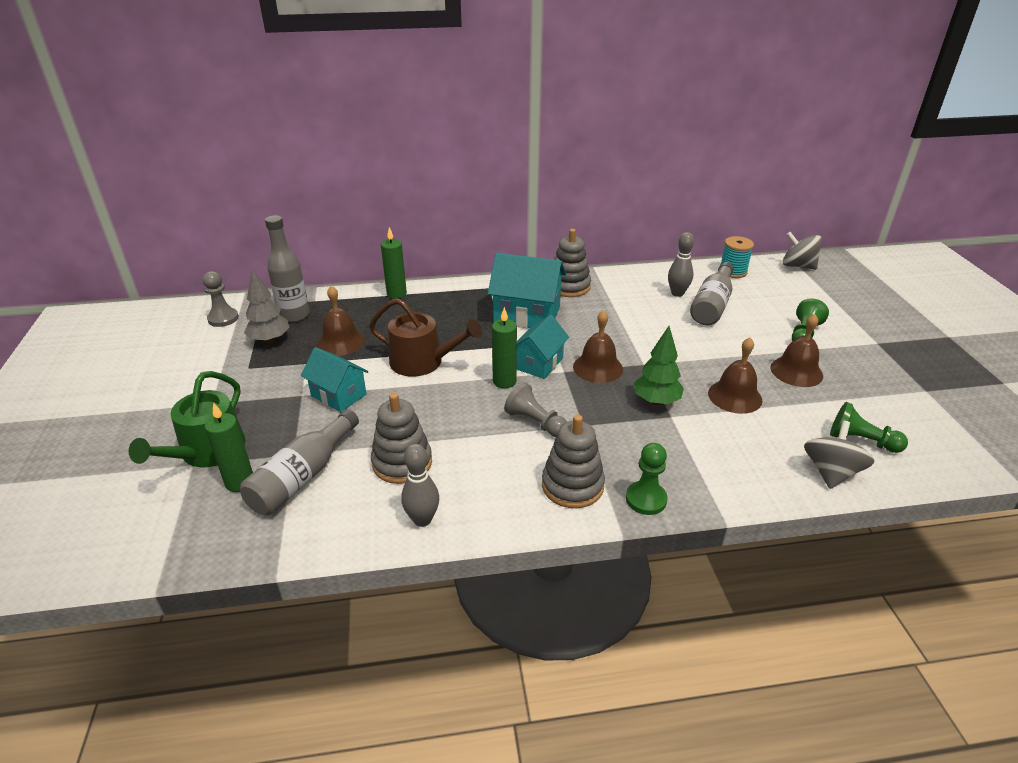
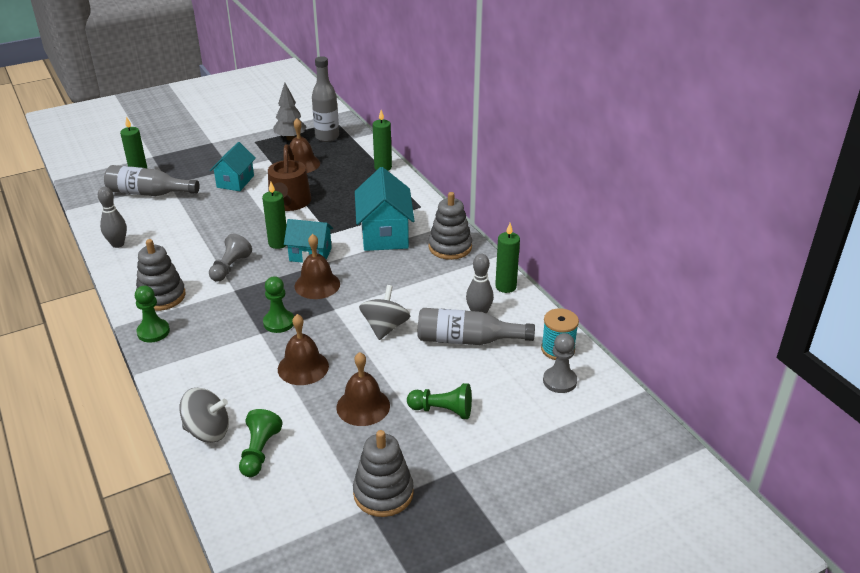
camera: 70 degrees right, 0 degrees up
green watering can [129,371,246,467] -> none
grey pawn [203,271,239,327] -> grey pawn moved to [543,333,577,393]
grey stacking toy [371,393,432,484] -> grey stacking toy moved to [353,430,414,517]
green tree [634,326,684,405] -> green pawn [263,276,294,333]
grey spinning top [783,232,822,270] -> grey spinning top moved to [359,285,410,340]
none -> green candle [495,223,520,293]

